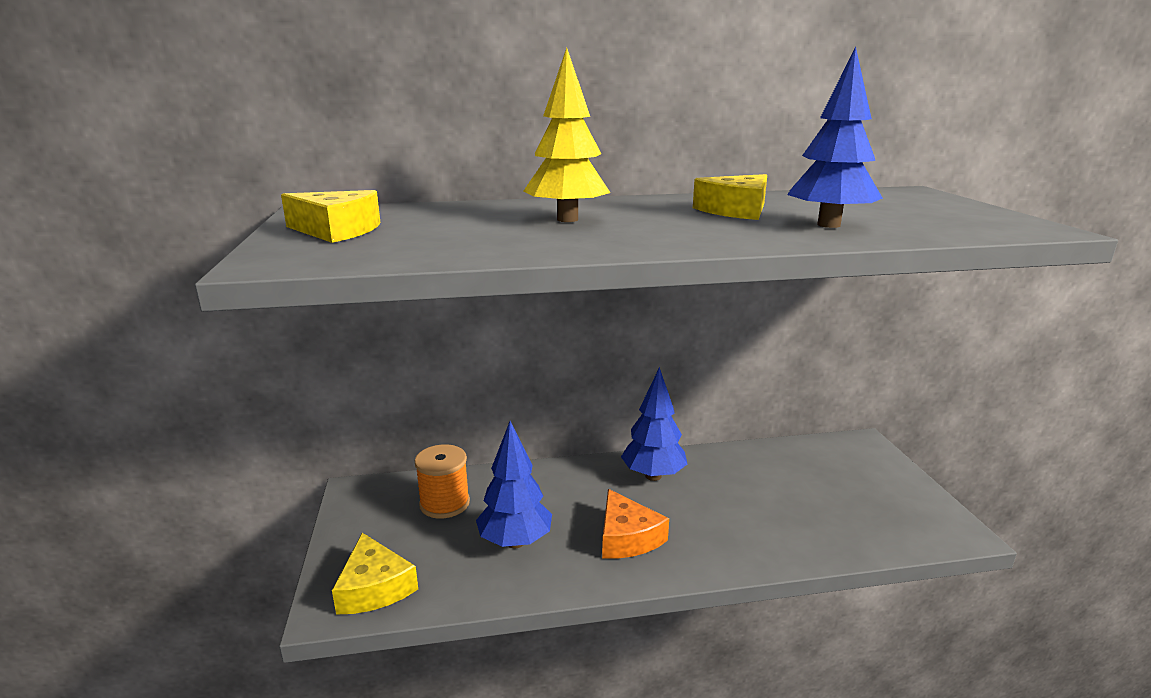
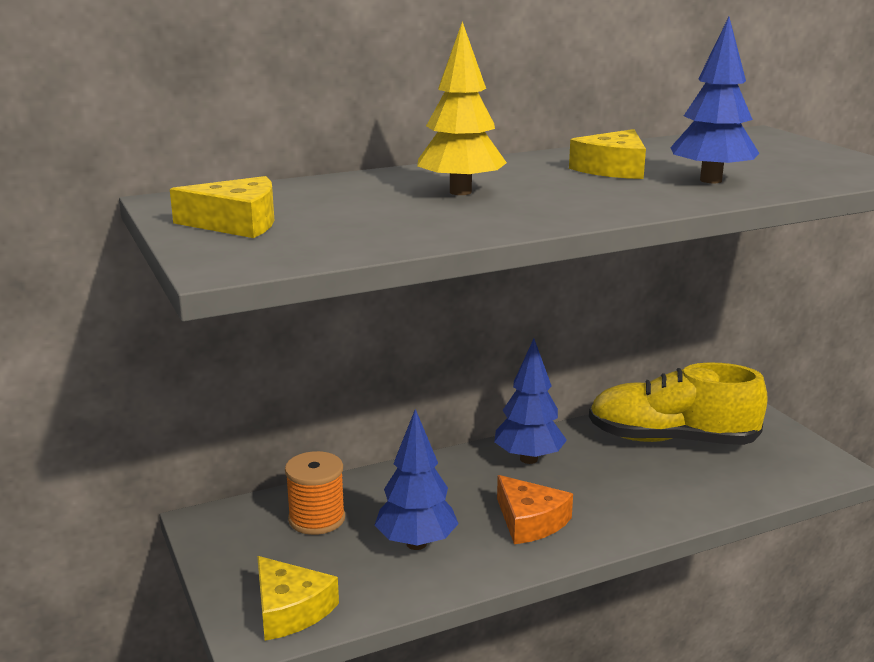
camera: 15 degrees left, 0 degrees up
none -> yellow shoe [589,362,768,445]

